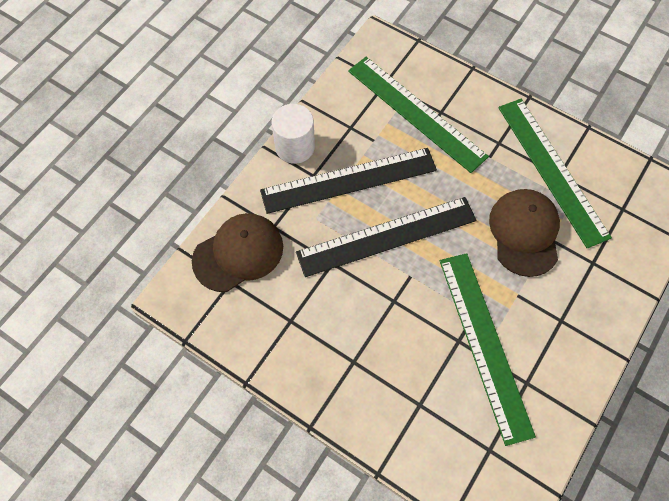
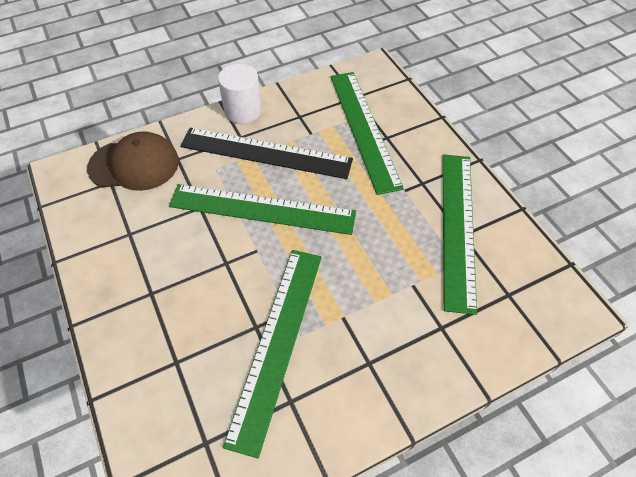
camera: 30 degrees right, 10 degrees down
black ruler [296,197,477,277] -> green ruler [169,184,356,235]
brown cap [489,189,560,277] -> none

